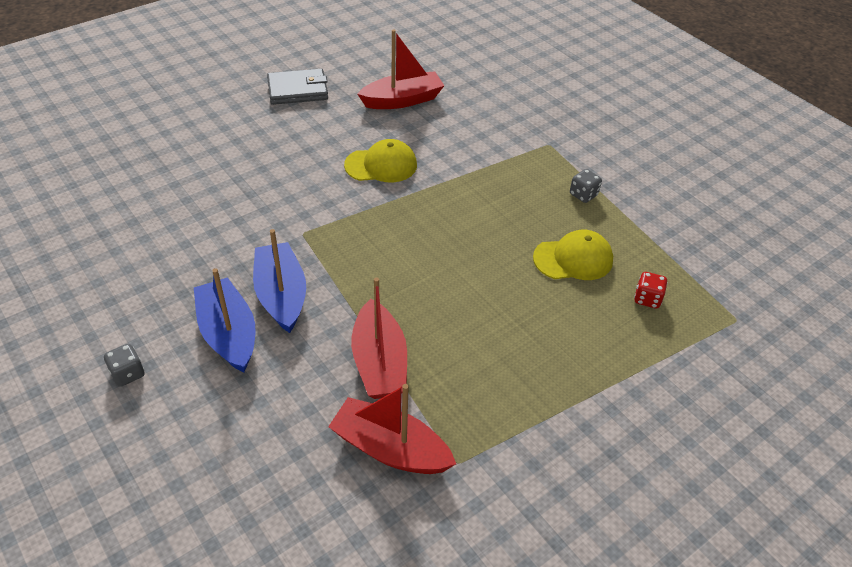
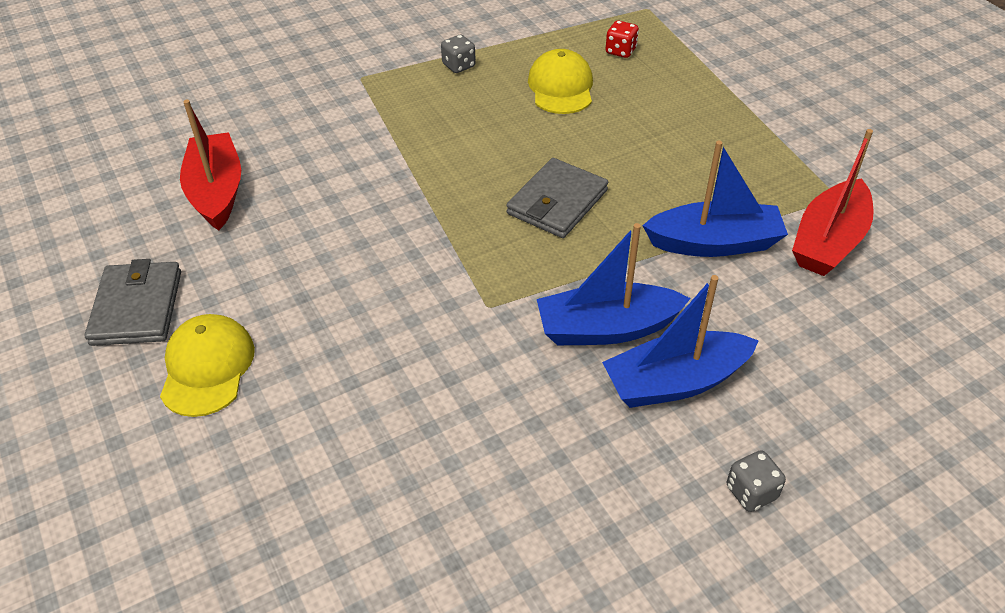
camera: 80 degrees left, 0 degrees up
yellow cap [344,139,417,182] -> yellow cap moved to [160,314,255,417]
red boat [351,277,407,399] -> blue boat [642,140,788,257]
none -> grey wallet [506,158,608,238]

